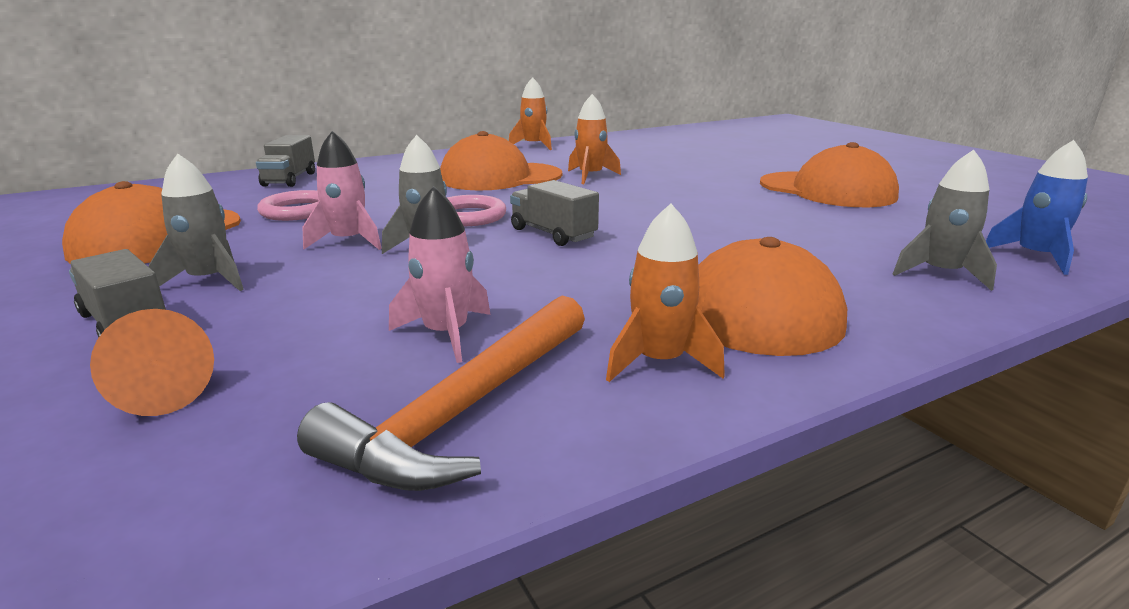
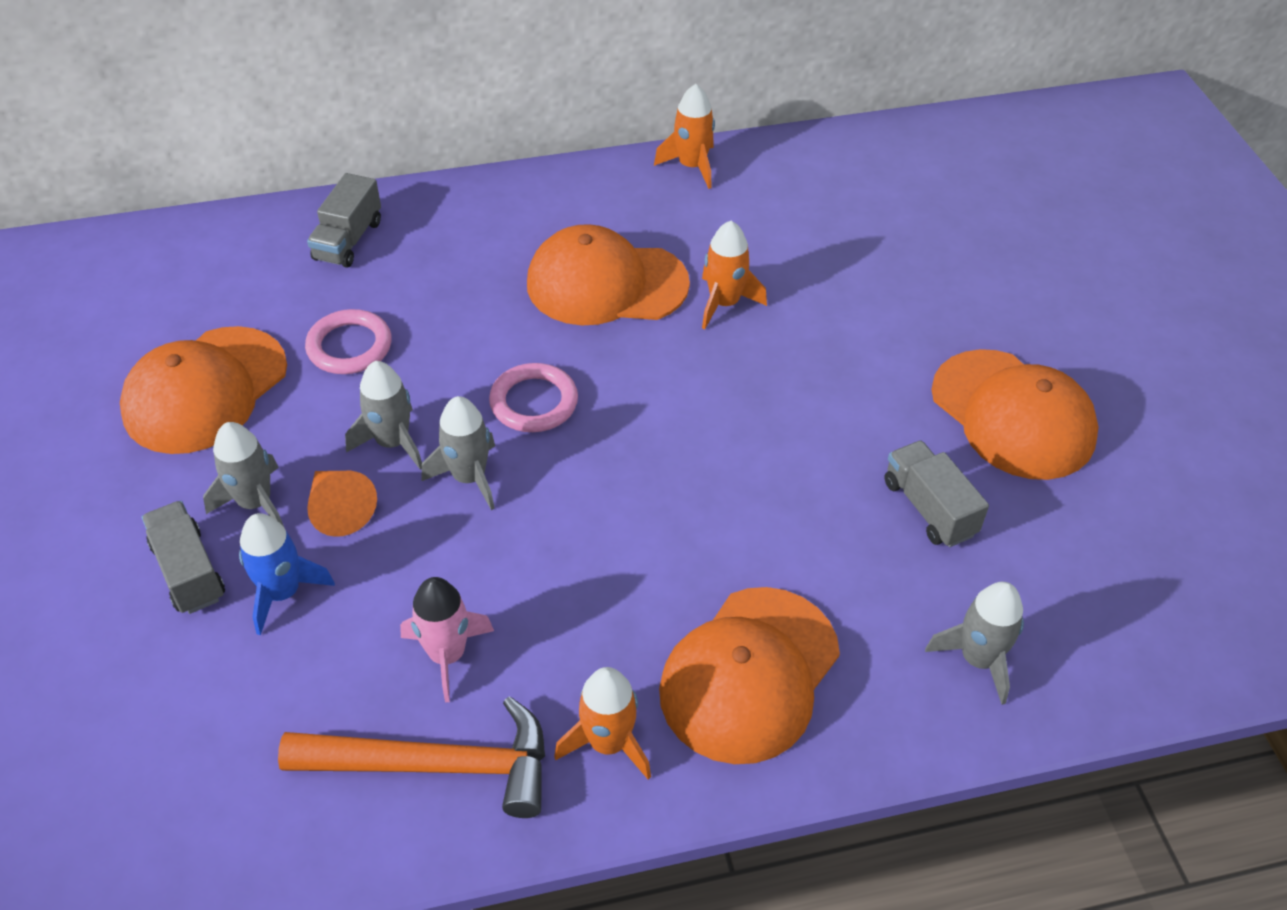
camera: 15 degrees right, 25 degrees up
orange cone [90,309,214,416] -> orange cone moved to [307,471,377,537]
orange hammer [297,296,585,491] -> orange hammer turned 135 degrees counterclockwise [278,697,545,818]
pink rocket [302,131,382,250] -> grey rocket [345,361,422,470]
grey truck [510,180,599,246] -> grey truck moved to [884,440,989,547]
blue rocket [986,140,1088,275] -> blue rocket moved to [239,513,335,635]

